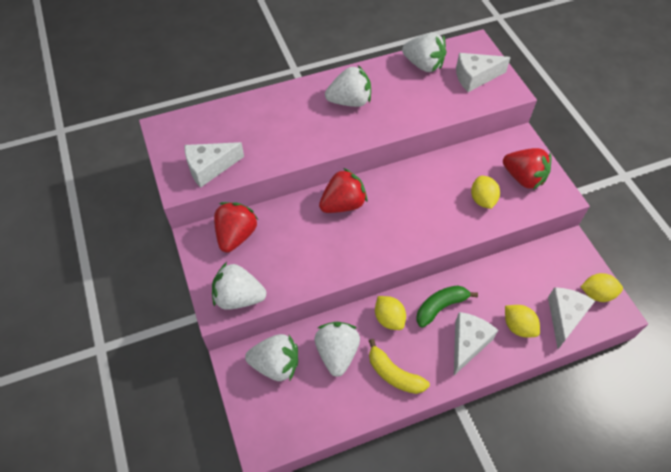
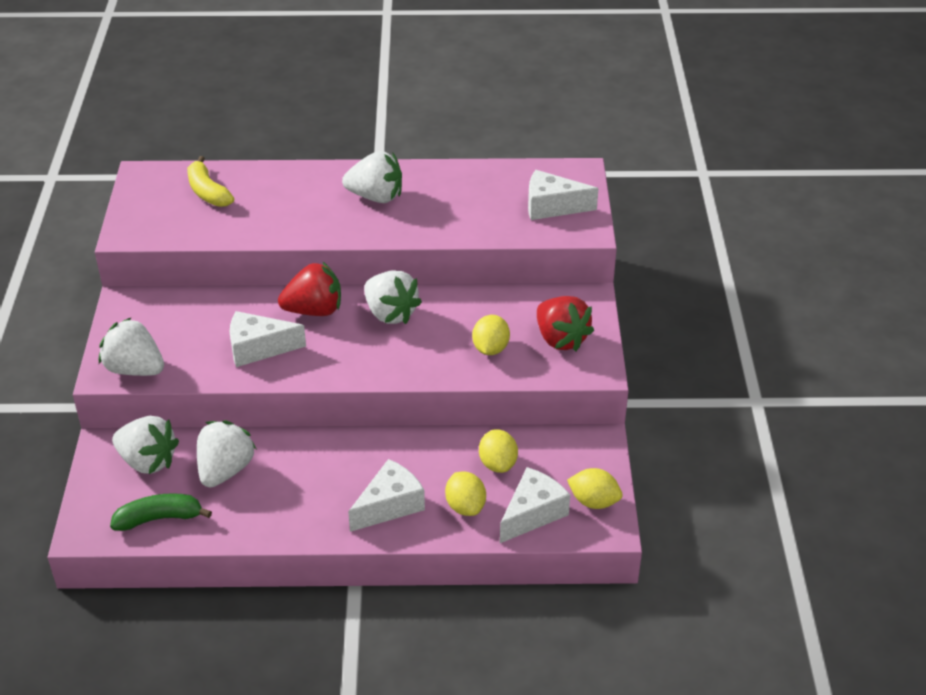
camera: 20 degrees right, 15 degrees down
white cheese [185,142,244,188] -> white cheese moved to [230,311,306,367]
red strawberry [214,202,258,253] -> none
yellow banana [369,339,430,394] -> yellow banana moved to [187,156,234,207]
yellow lemon [375,296,406,330] -> yellow lemon moved to [479,429,518,473]
white strawberry [402,32,447,72] -> white strawberry moved to [364,271,422,324]
green banana [416,285,478,328] -> green banana moved to [110,493,212,531]

